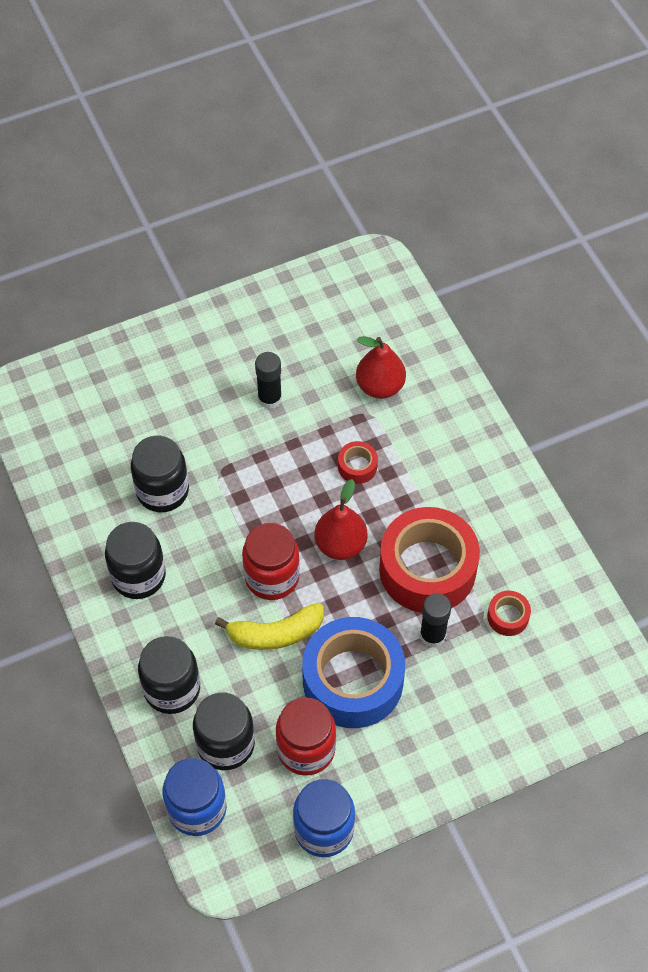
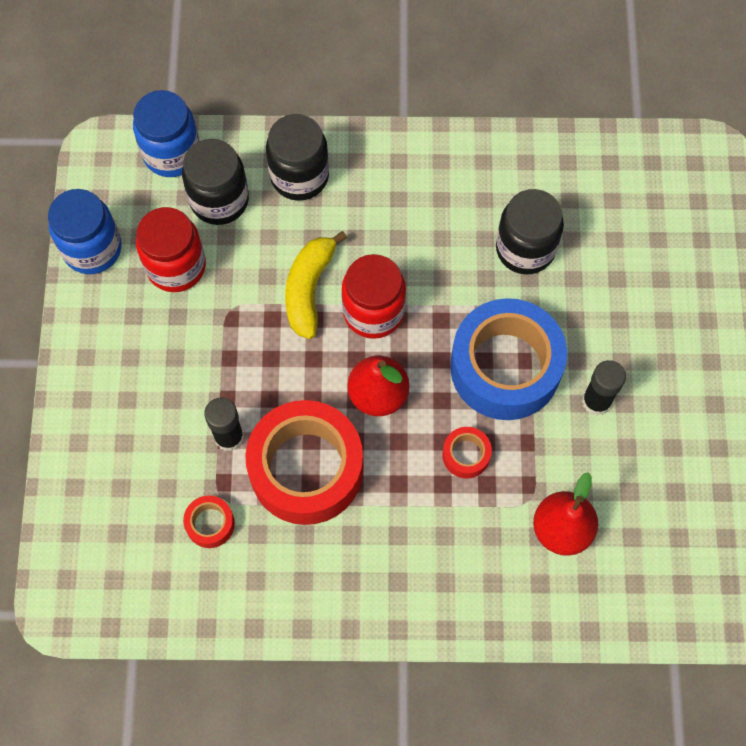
camera: 115 degrees right, 10 degrees up
black jar [105,522,166,599] -> none
blue tape [302,617,405,728] -> blue tape moved to [450,298,567,420]

